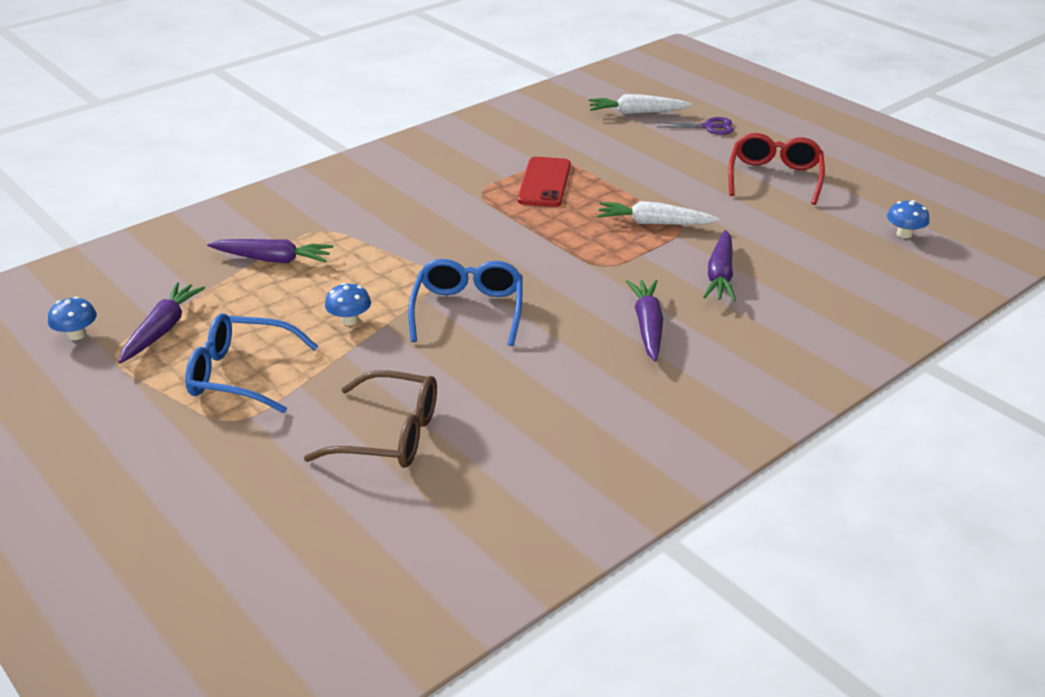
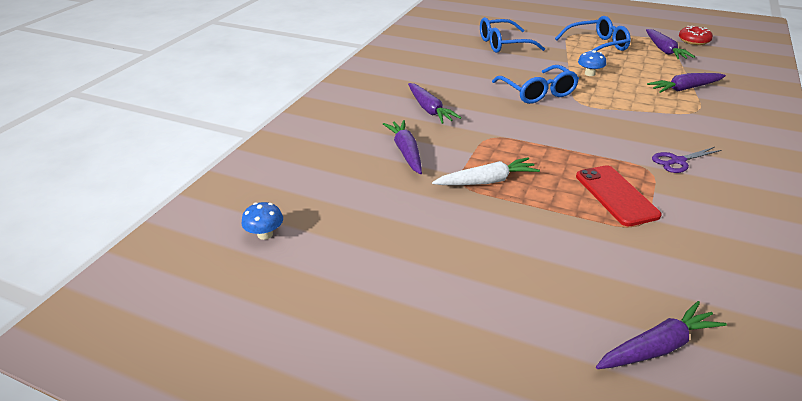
camera: 155 degrees right, 0 degrees up
blue mushroom [48,297,97,340] -> red donut [679,26,713,45]
brown glasses [304,370,437,468] -> blue glasses [480,17,545,53]
white carrot [589,94,692,114] -> purple carrot [596,301,727,369]
purple scissors [657,117,734,135] -> purple scissors moved to [652,147,722,173]
red glasses [728,133,825,205] -> none

